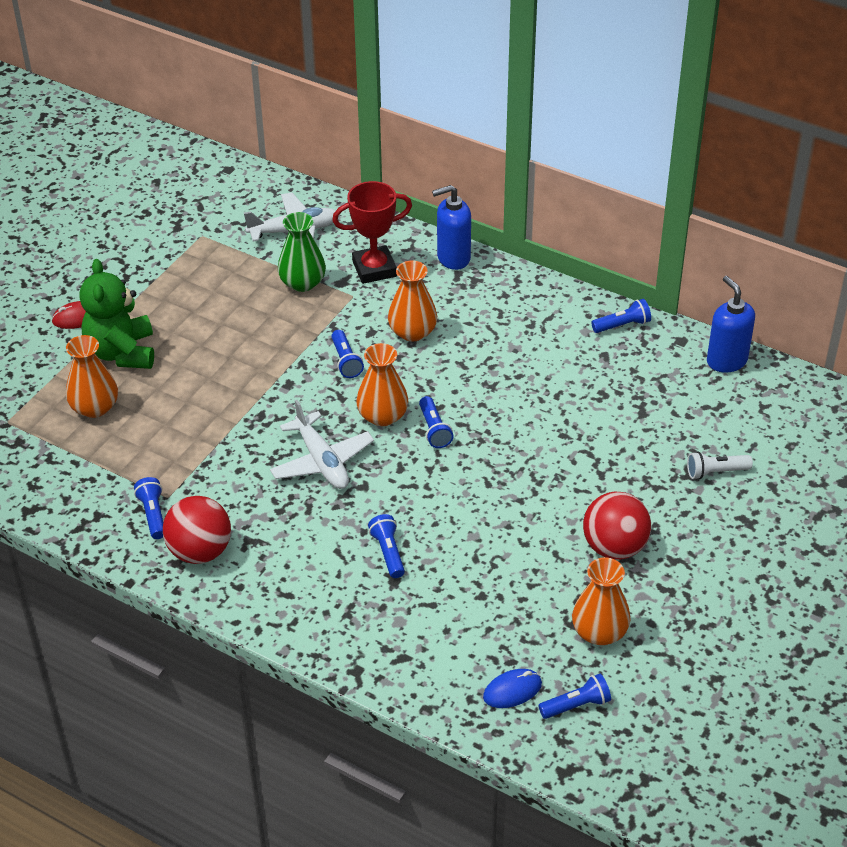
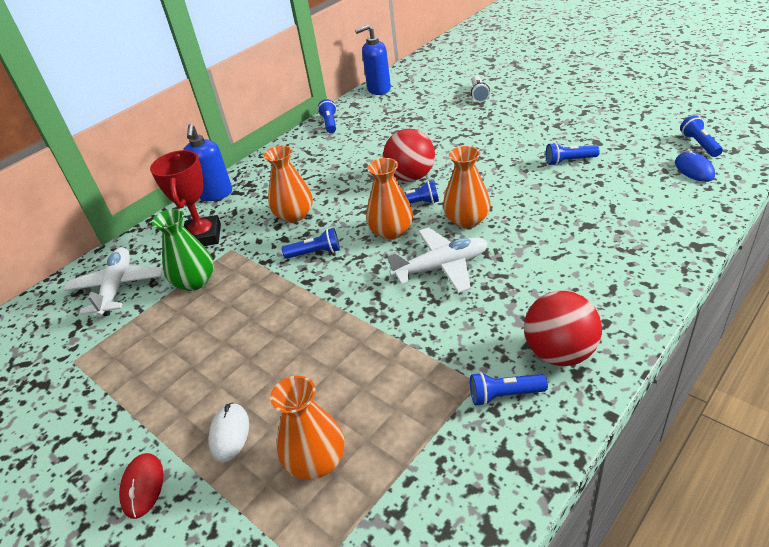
camera: 75 degrees left, 5 degrees down
green teddy bear [79,259,154,369] -> white mouse [208,402,249,462]
blue flashlight [368,514,405,578] -> blue flashlight moved to [546,143,600,166]
orange vase [572,557,631,645] -> orange vase moved to [443,146,491,228]
red ball [583,492,651,560] -> red ball moved to [383,129,435,182]

